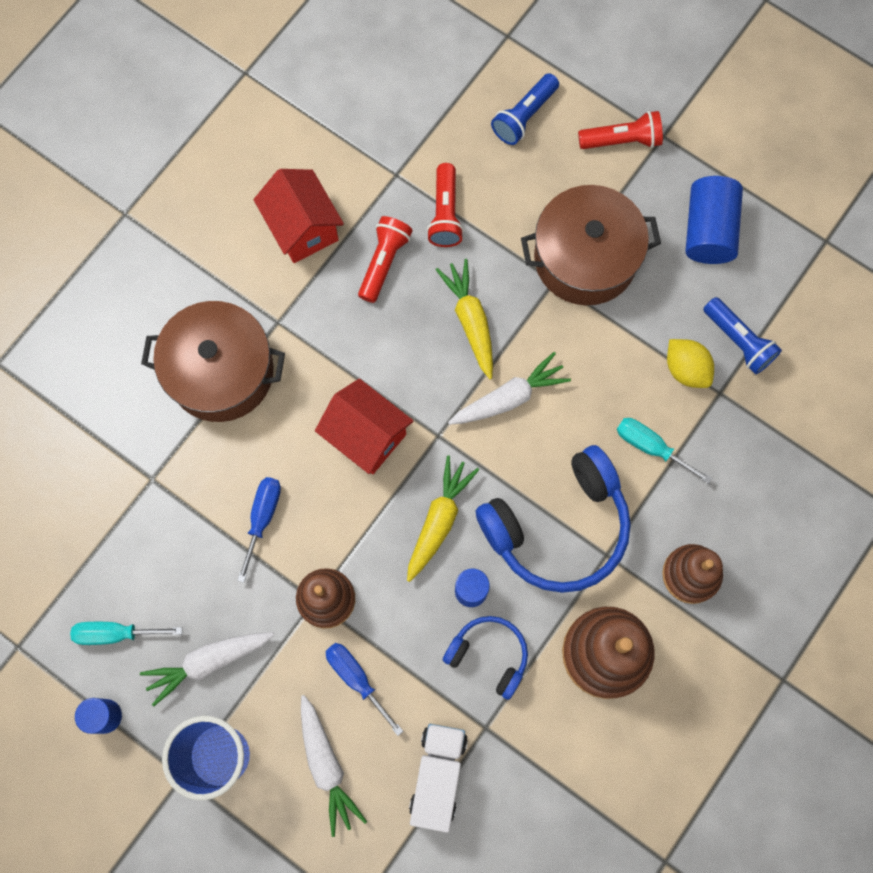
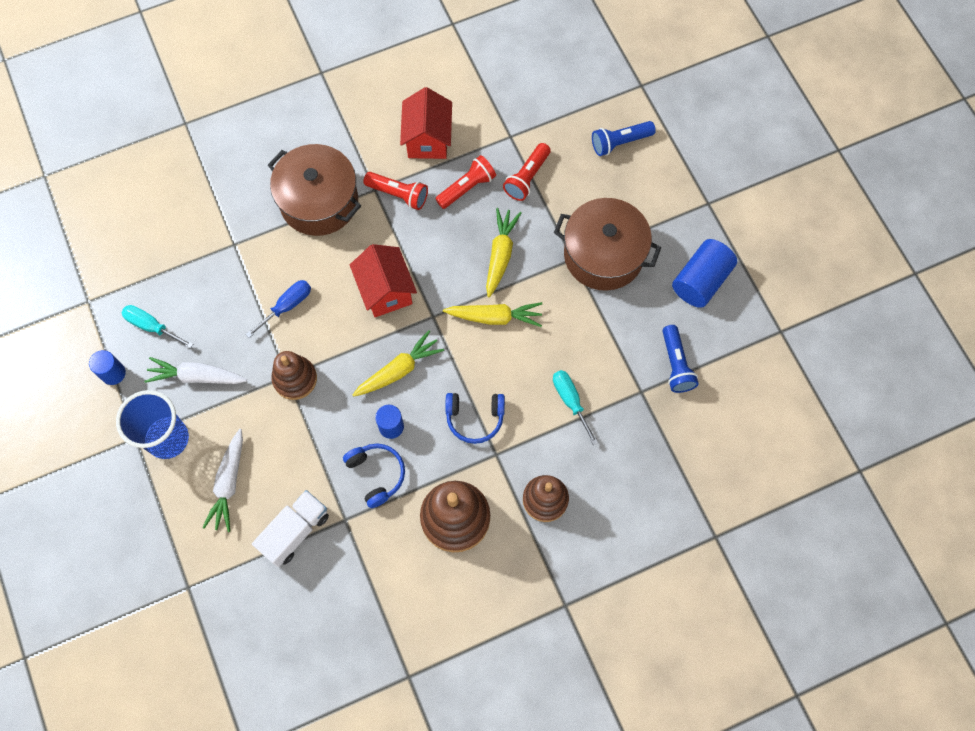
camera: 30 degrees right, 5 degrees down
blue screwdriver [326,643,403,736] -> none
white carrot [448,352,571,425] -> yellow carrot [443,302,542,327]
blue headphones [475,445,631,593] -> blue headphones [445,393,505,444], size x0.54
red flashlight [578,111,663,149] -> red flashlight moved to [363,172,428,210]
yellow lemon [667,339,714,388] -> none

